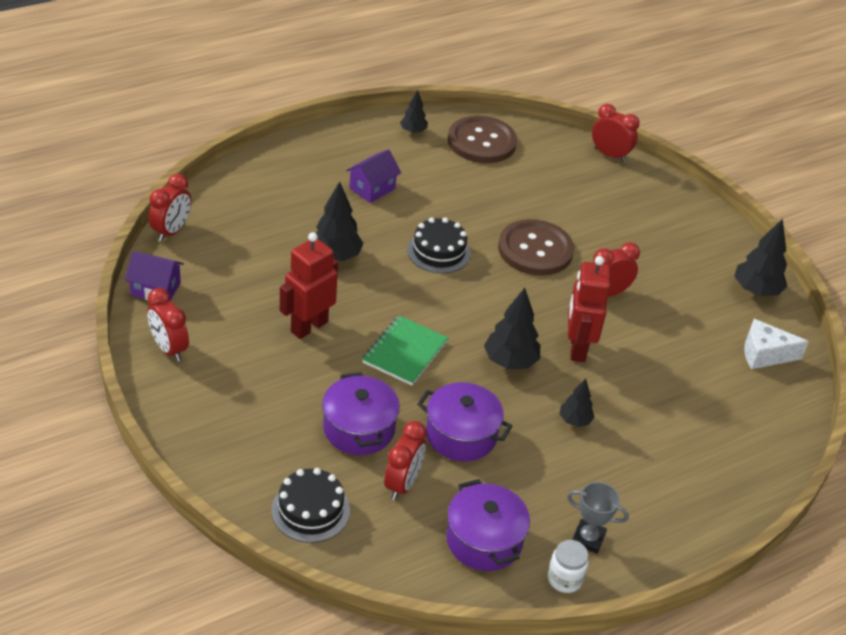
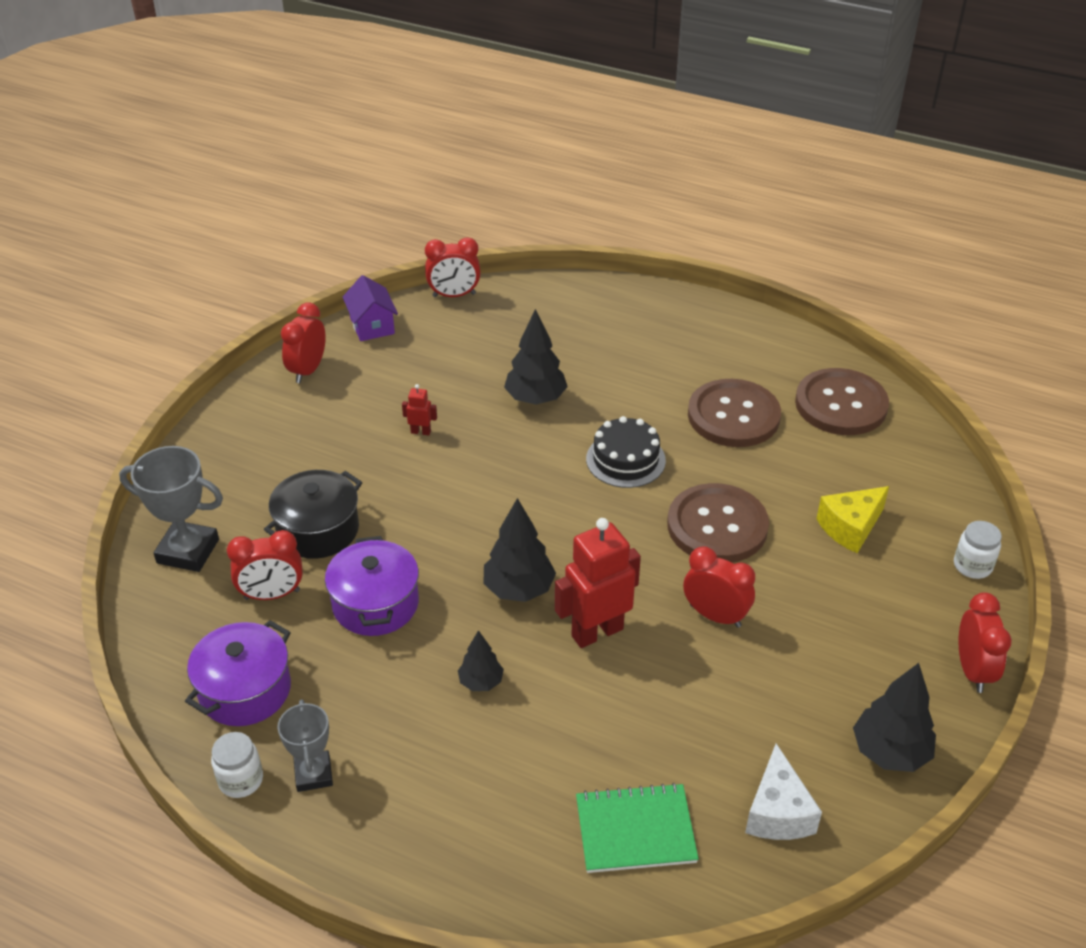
camera: 60 degrees right, 0 degrees up
black cake [271,468,350,543] -> grey trophy [119,446,223,572]
red robot [280,232,338,339] -> red robot [402,384,437,435], size x0.44
purple pot [322,372,400,455] -> black pot [264,470,362,559]
purple house [346,149,401,203] -> none
green notebook [362,315,448,386] -> green notebook moved to [576,783,699,873]
black tree [400,90,428,134] -> none
red clock [592,104,639,162] -> red clock moved to [959,592,1012,693]
white cheese [744,319,809,369] -> white cheese turned 150 degrees counterclockwise [745,743,822,840]
none -> brown button [688,379,781,447]
none -> yellow cheese [816,486,889,553]
none -> white jar [954,521,1002,579]

